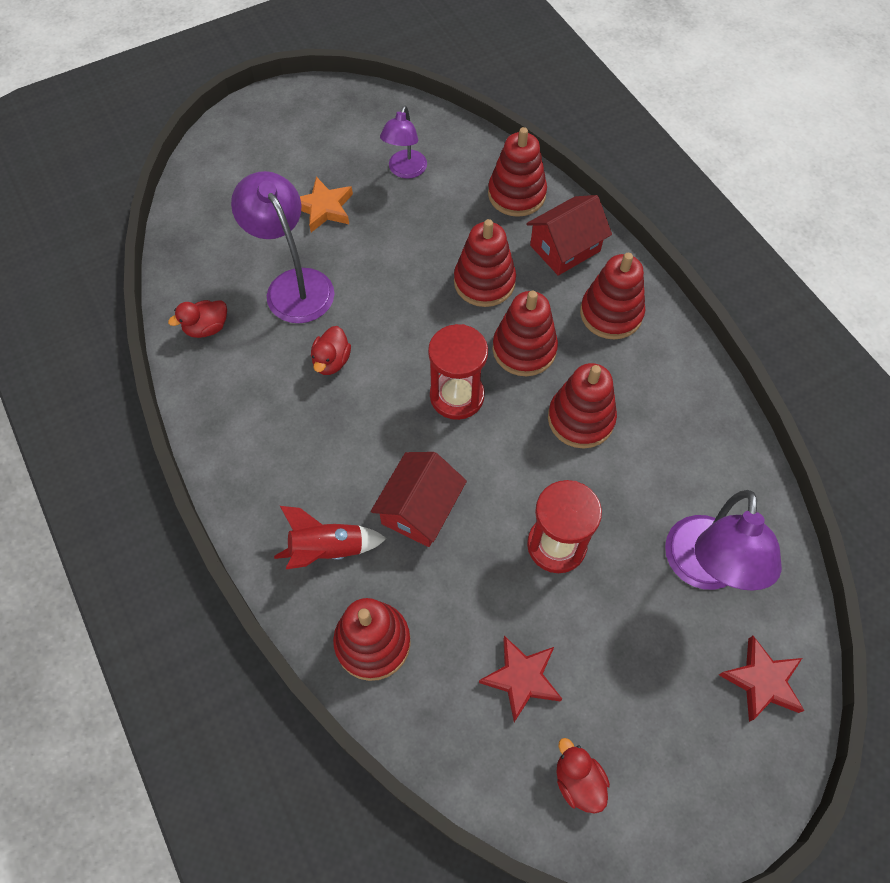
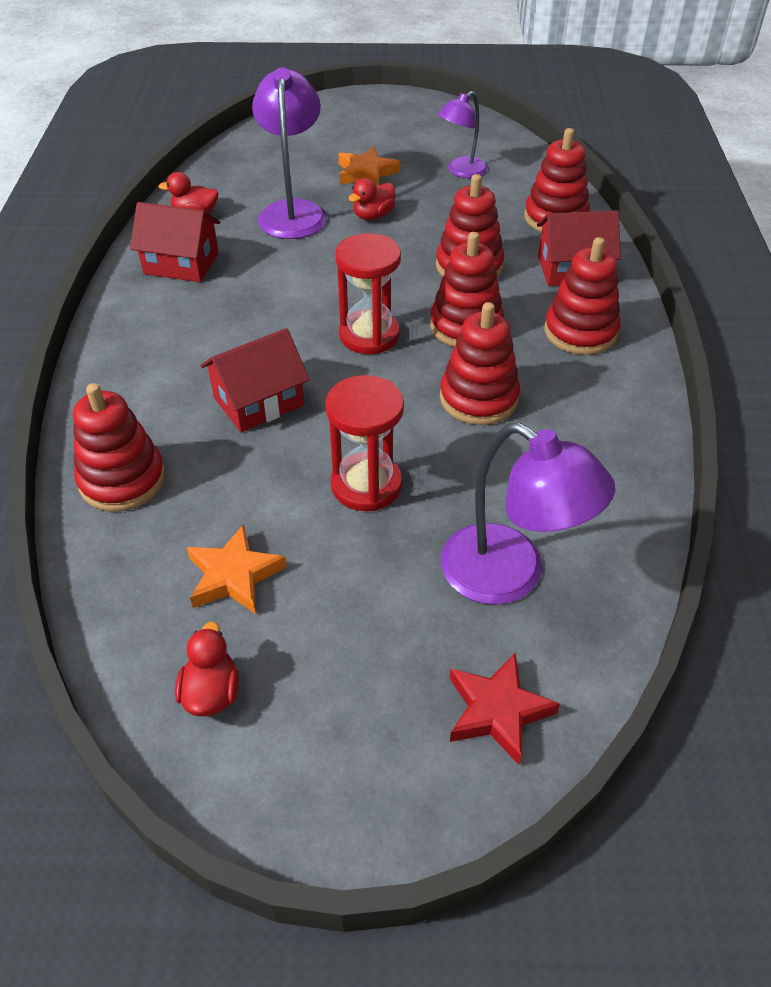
camera: 30 degrees right, 15 degrees down
red rocket [274,506,387,569] -> none
red duck [311,326,351,375] -> red duck moved to [348,178,395,220]
red star [479,636,562,722] -> orange star [186,524,287,614]
purple lamp [665,490,782,591] -> purple lamp turned 90 degrees counterclockwise [441,423,616,604]
none -> red house [130,202,220,282]

